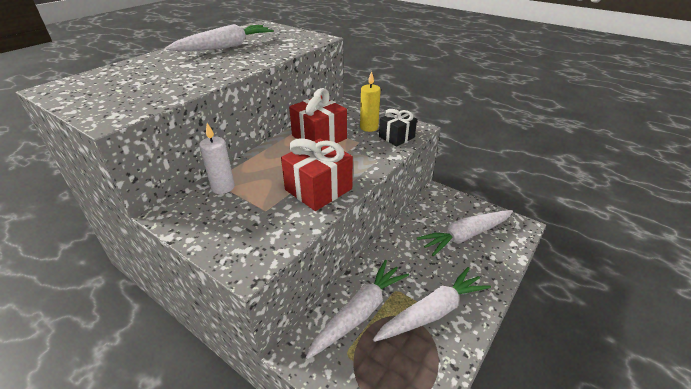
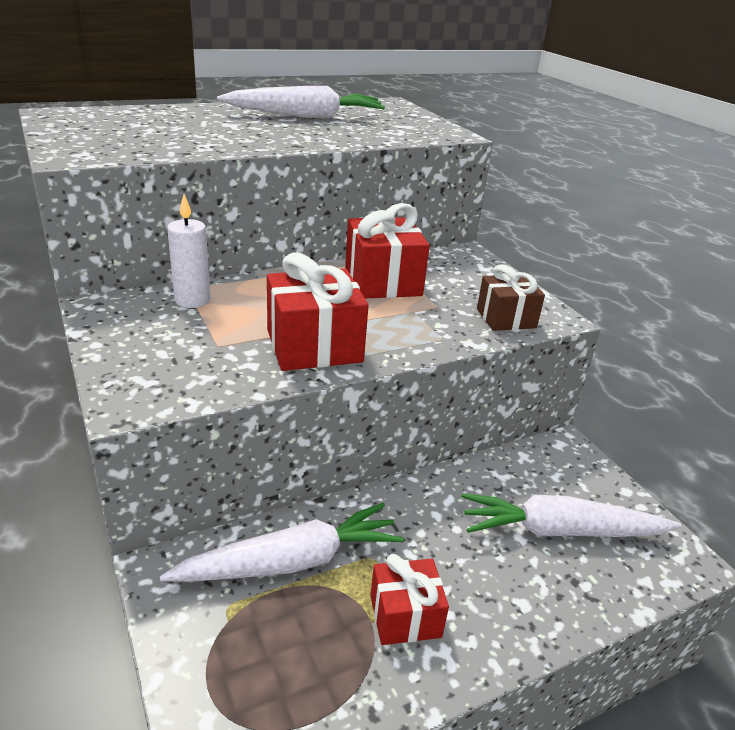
camera: 25 degrees right, 5 degrees down
yellow candle [360,71,381,132] -> none
white carrot [373,267,491,342] -> red gift [370,554,449,645]
black gift [379,109,417,146] -> brown gift [477,264,545,331]

